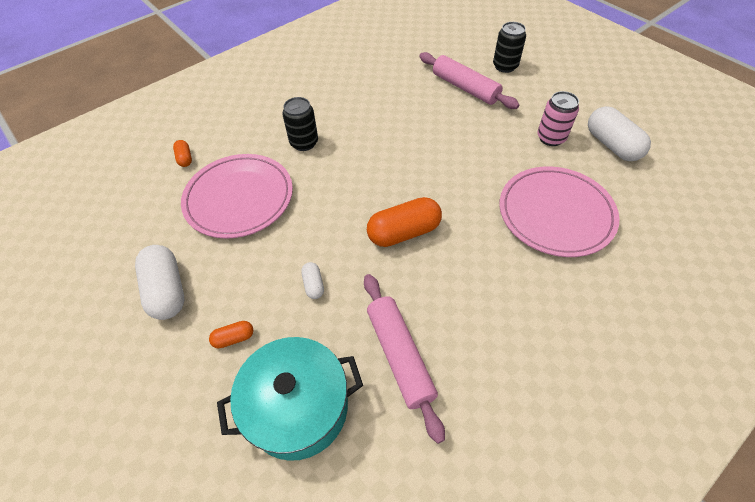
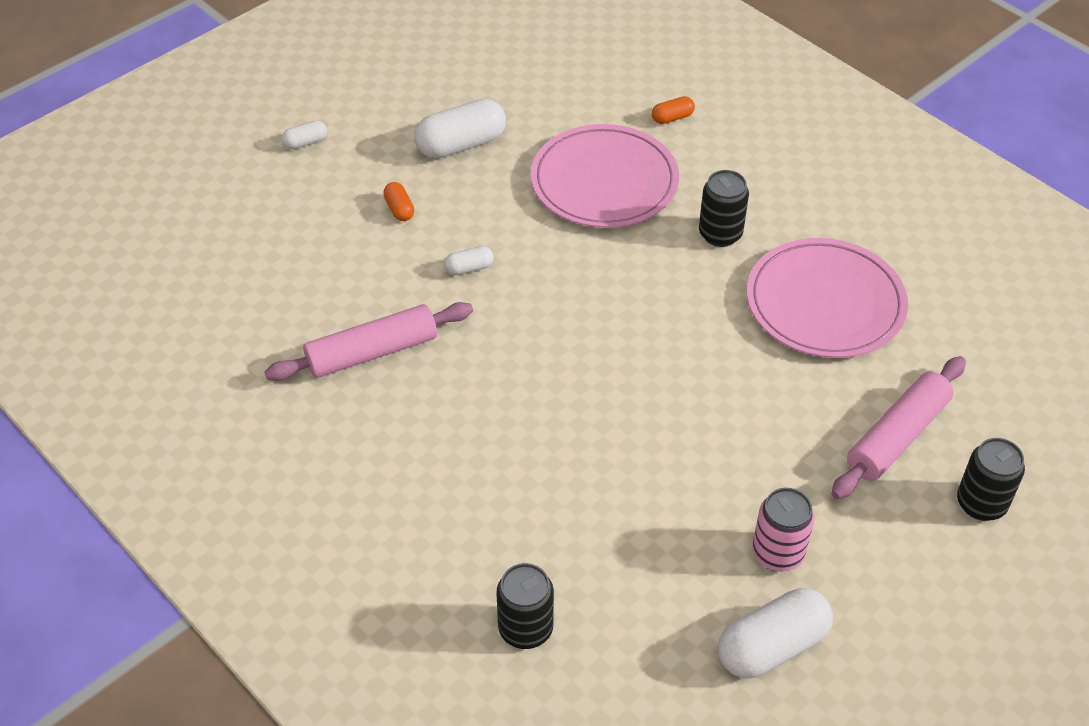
camera: 85 degrees right, 5 degrees down
turquoise pot [217,337,363,461] -> none
orange capsule [367,197,442,247] -> none
pink plate [499,166,619,257] -> pink plate moved to [747,238,908,358]
none -> white capsule [282,120,327,149]
none -> black can [497,563,554,649]

